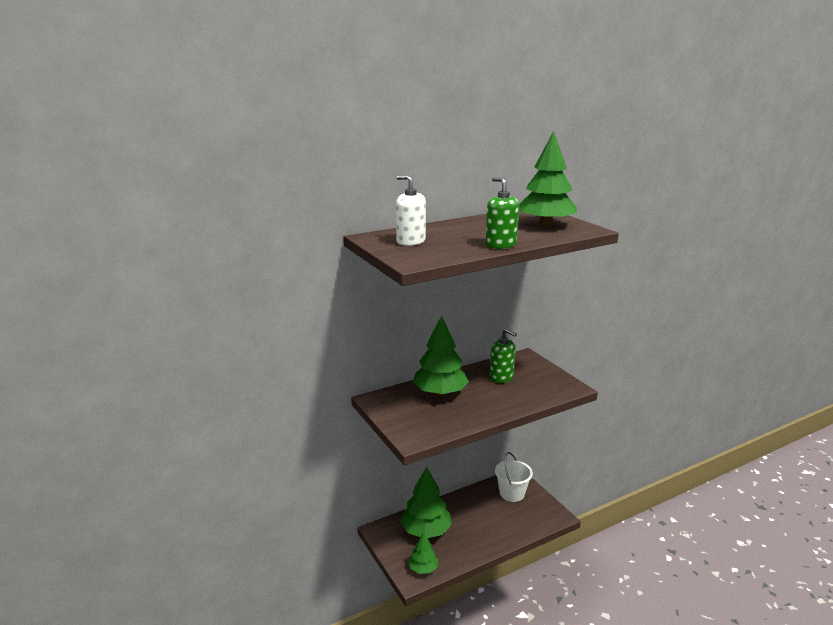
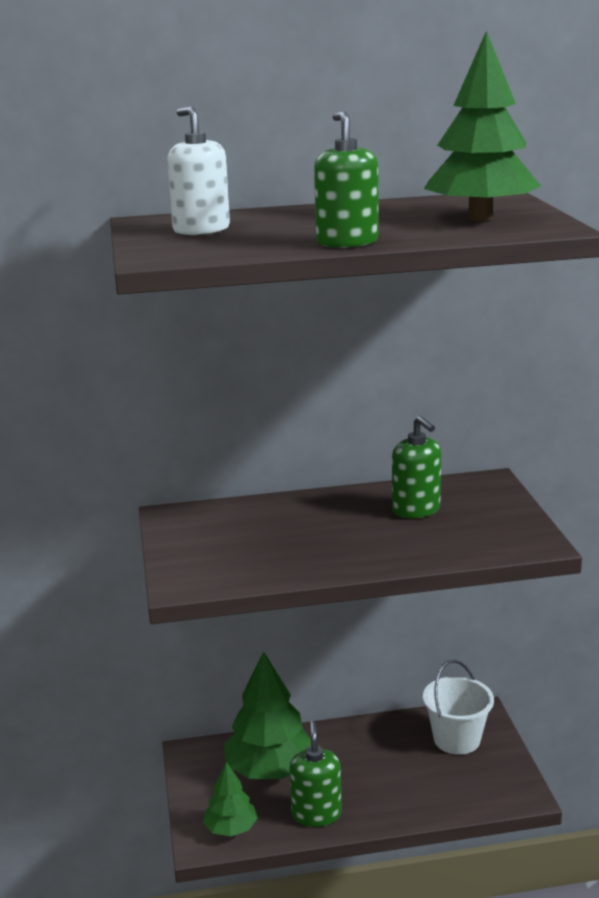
camera: 20 degrees right, 0 degrees up
green tree [413,315,469,396] -> none
none -> green soap dispenser [289,721,342,827]

